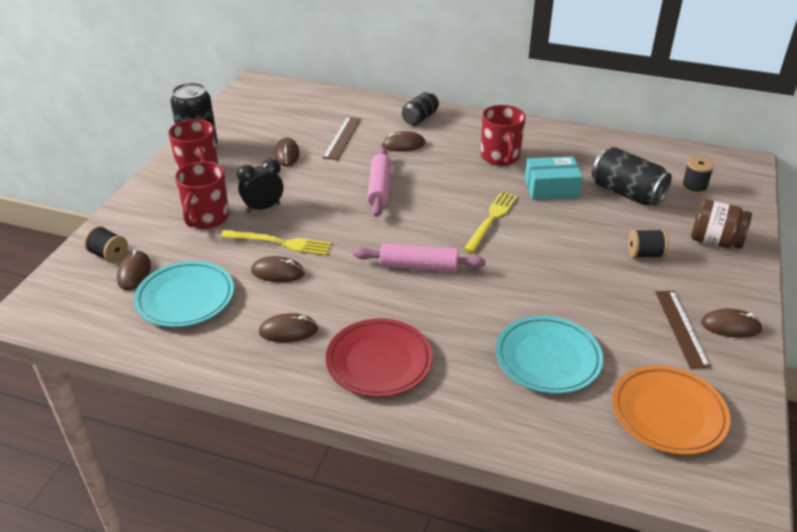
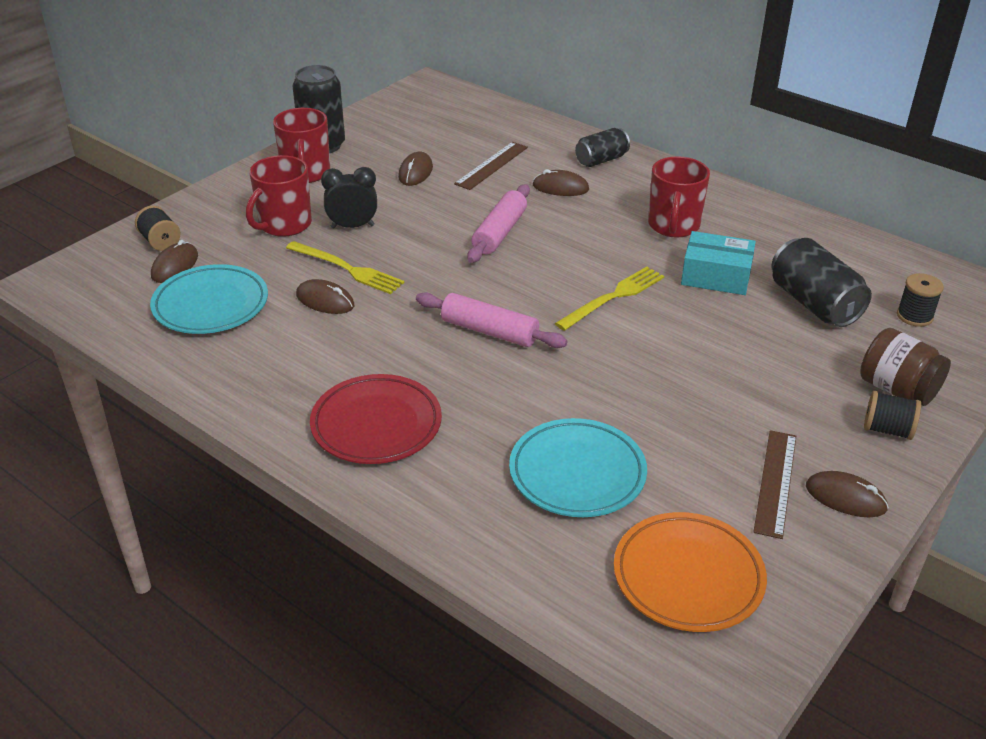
camera: 20 degrees right, 0 degrees up
brown mouse [259,313,318,343] -> none
black spool [628,229,669,258] -> black spool moved to [864,391,921,440]

